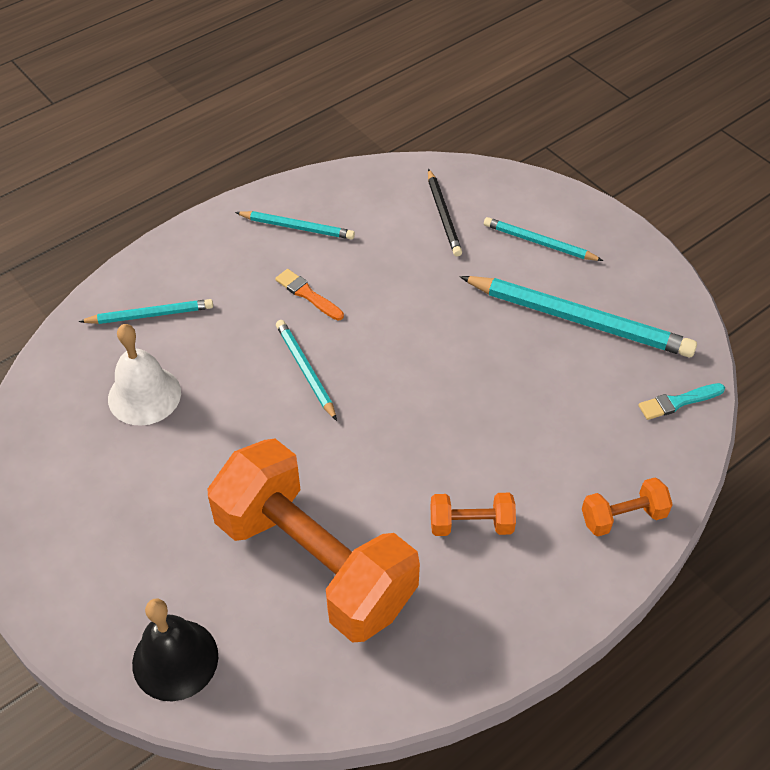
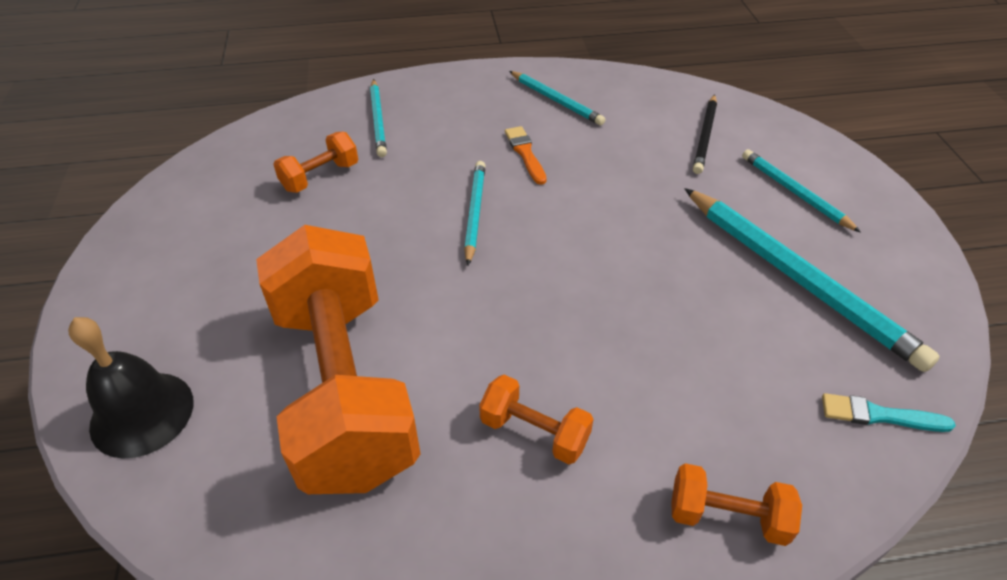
camera: 30 degrees right, 5 degrees down
turquoise pencil [79,299,213,324] -> turquoise pencil turned 60 degrees clockwise [370,79,387,157]
white bell [108,324,181,426] -> orange dumbbell [273,132,358,193]

